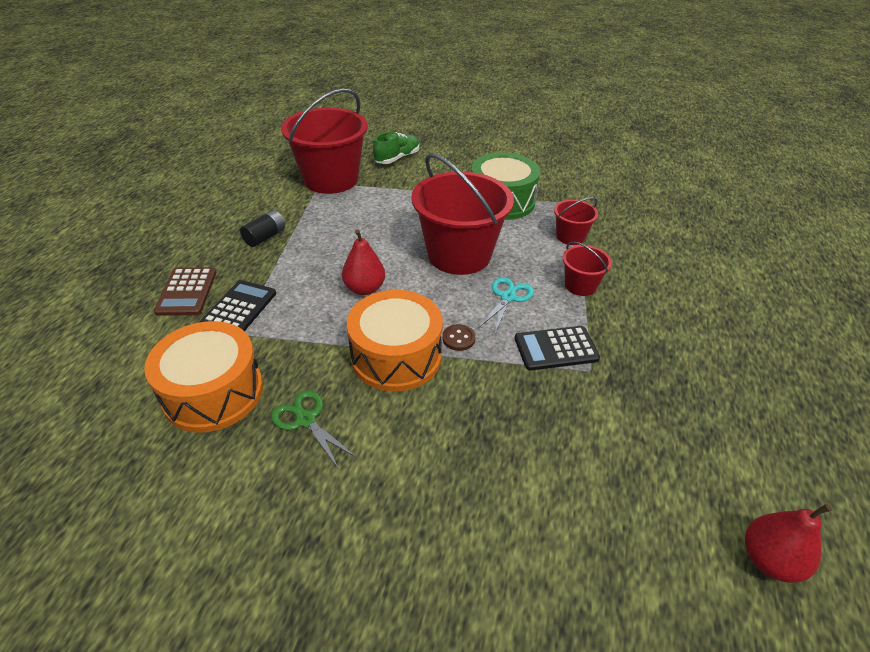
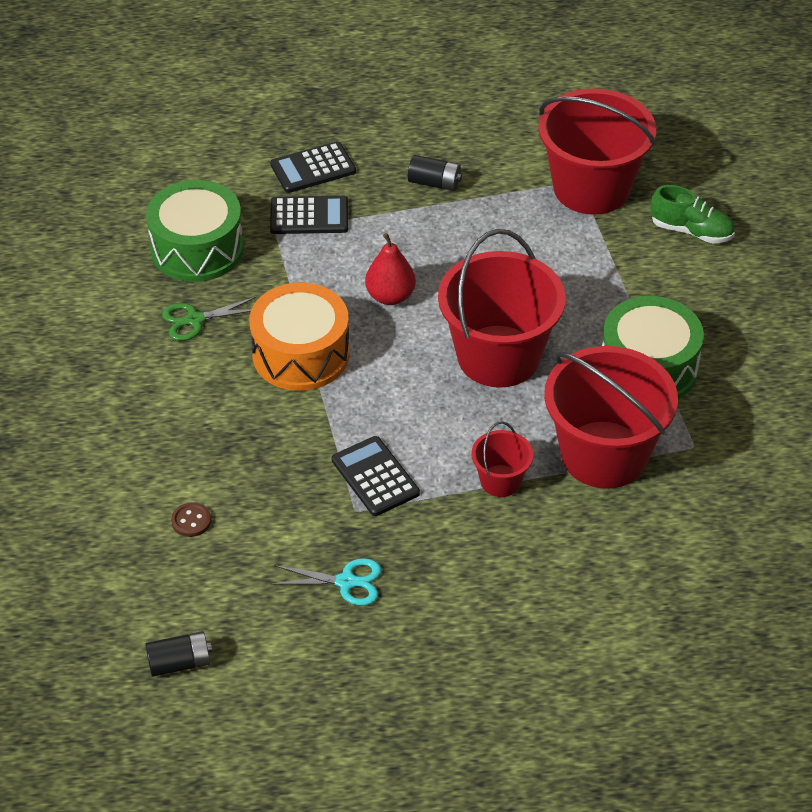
camera: 70 degrees right, 5 degrees up
orange drum [144,321,263,433] -> green drum [146,180,244,282]
brown calculator [154,267,217,316] -> black calculator [270,141,356,193]
green scissors [271,390,357,469] -> green scissors turned 135 degrees counterclockwise [162,297,256,341]
brown button [442,324,476,351] -> brown button moved to [171,502,211,537]
turquoise scissors [479,277,534,333] -> turquoise scissors moved to [271,558,381,606]
red bucket [554,197,598,245] -> red bucket [544,346,678,489], size x2.14
red pear [745,504,832,583] -> black battery [145,631,212,677]

